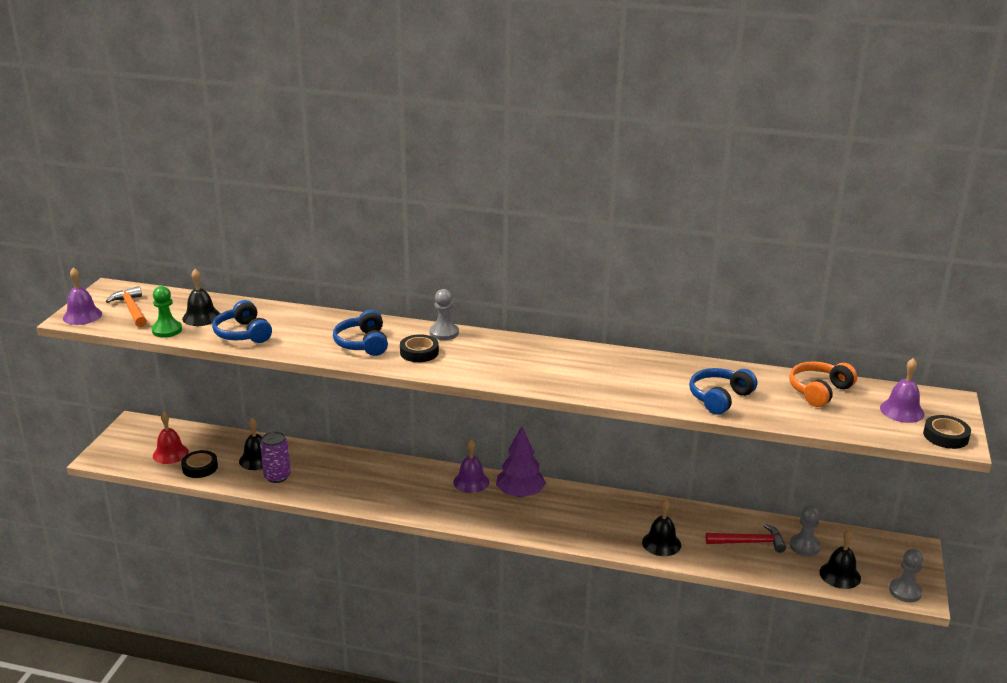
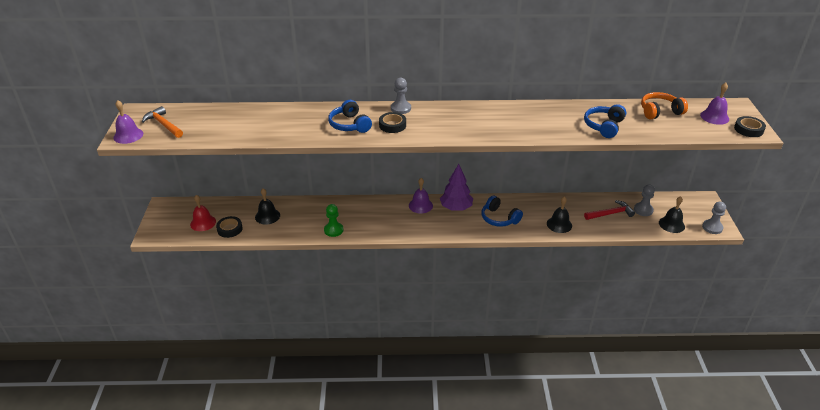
camera: 15 degrees left, 10 degrees up
green pawn [152,286,182,338] -> green pawn moved to [324,204,344,237]
black bell [182,269,220,326] -> none
blue headphones [212,300,272,343] -> blue headphones moved to [481,196,523,227]
purple can [260,431,291,483] -> none
orange headphones [789,361,857,407] -> orange headphones turned 45 degrees clockwise [641,92,688,120]

